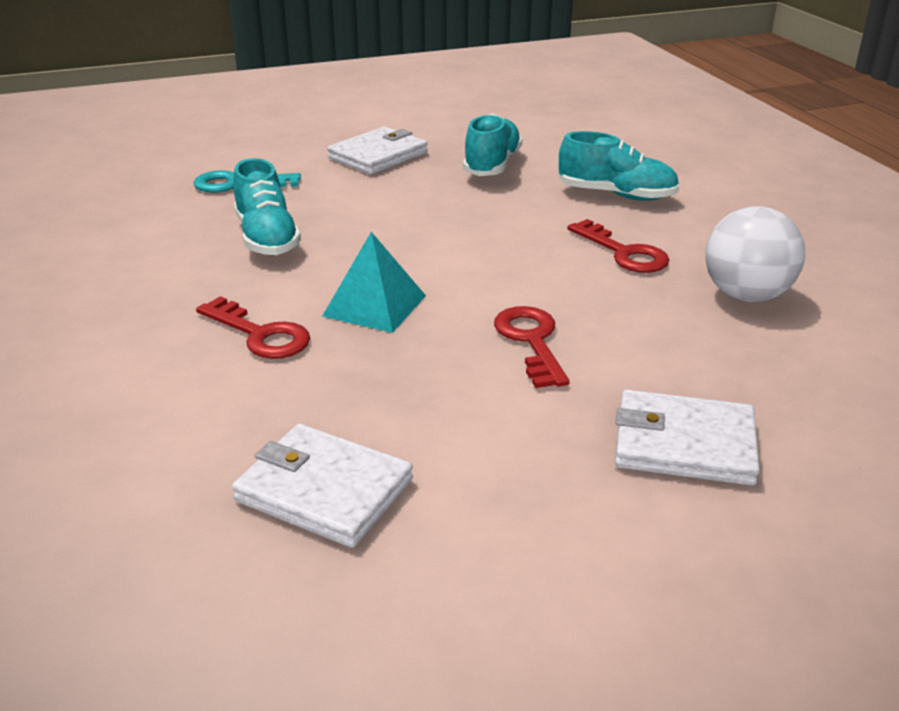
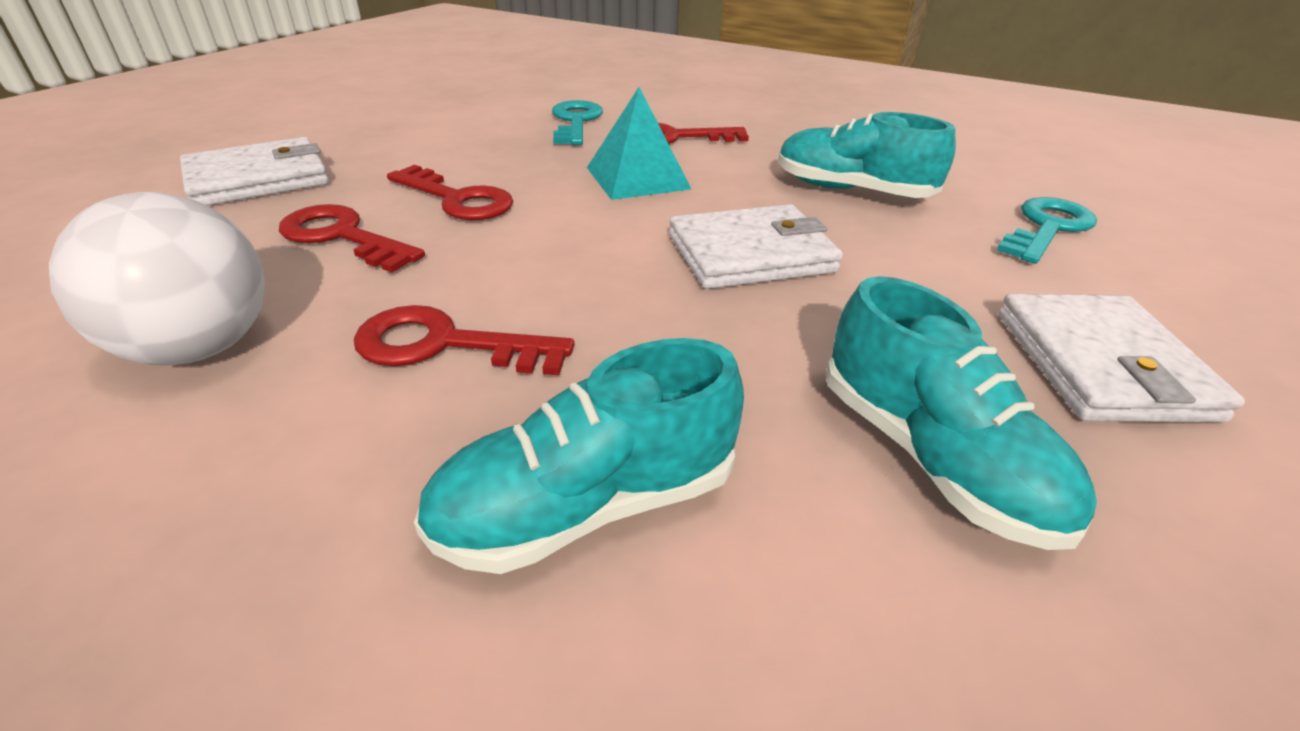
camera: 135 degrees right, 5 degrees up
white wallet [232,424,413,548] -> white wallet moved to [669,204,843,289]
none -> red key [279,204,425,272]
none -> turquoise key [552,100,603,145]

